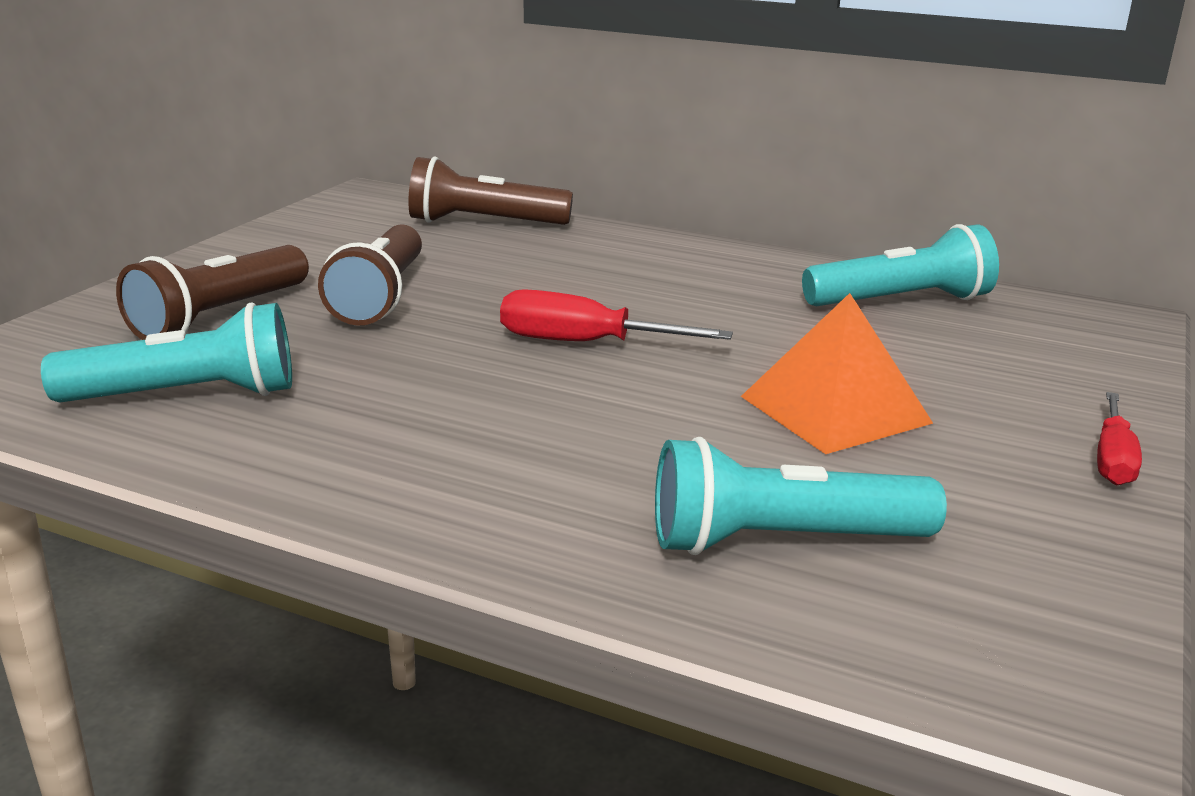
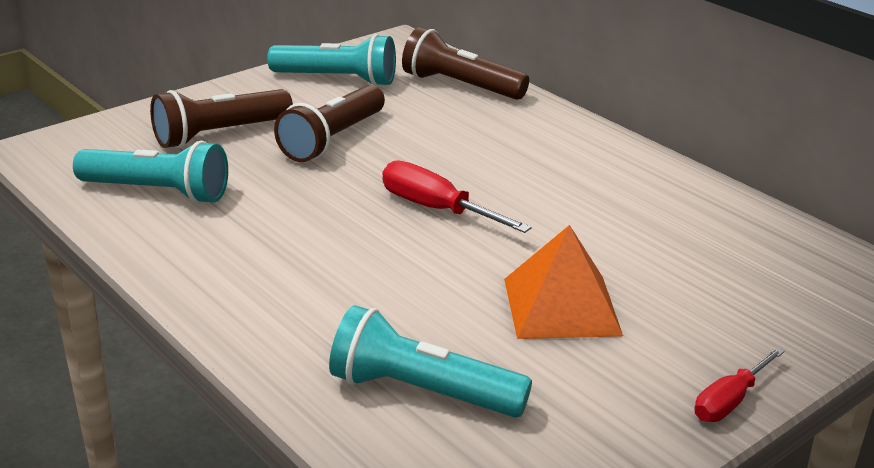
camera: 25 degrees right, 5 degrees up
turquoise flashlight [802,224,999,306] -> turquoise flashlight moved to [267,34,396,87]

